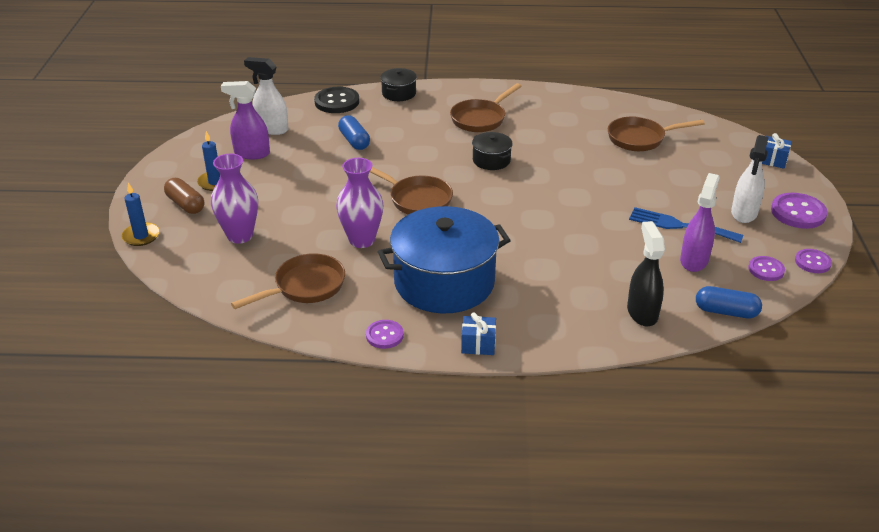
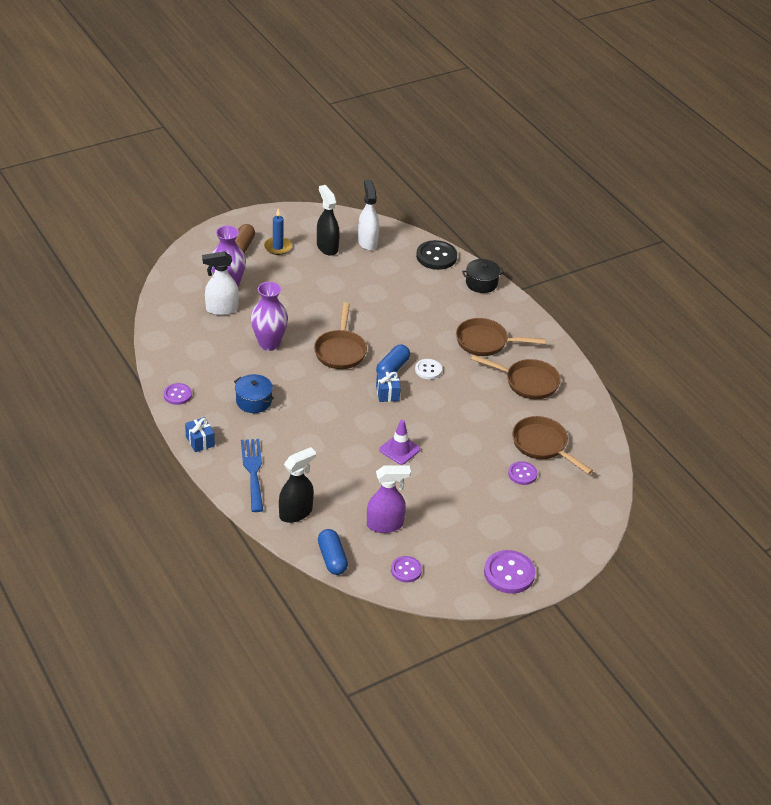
camera: 55 degrees right, 5 degrees up
blue candle [121,183,160,246] -> none
purple spray bottle [221,81,270,159] -> black spray bottle [317,185,340,256]
brown pan [231,253,345,309] -> brown pan moved to [471,355,560,399]
blue capsule [338,115,370,150] -> blue capsule moved to [376,345,410,373]
blue pot [378,206,511,313] -> blue pot [234,374,274,413], size x0.45
black pot [472,132,513,170] -> white button [415,359,442,379]
blue fork [629,207,743,243] -> blue fork moved to [241,439,263,512]
white spray bottle [731,135,769,223] -> white spray bottle moved to [202,251,239,315]
blue gift [762,133,792,169] -> blue gift moved to [376,372,401,402]
purple button [795,249,832,273] -> purple button moved to [508,461,538,485]
none -> purple traffic cone [379,420,420,465]

